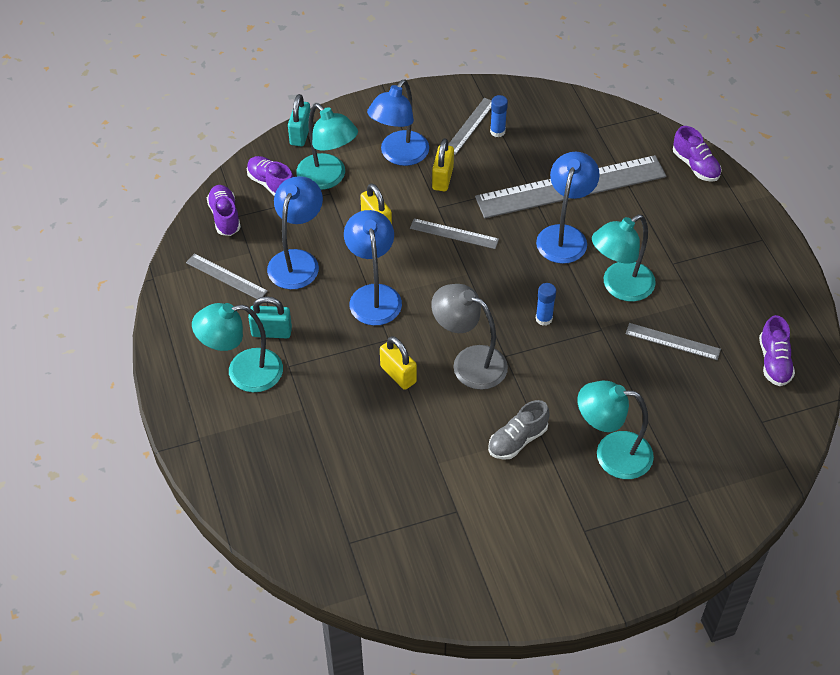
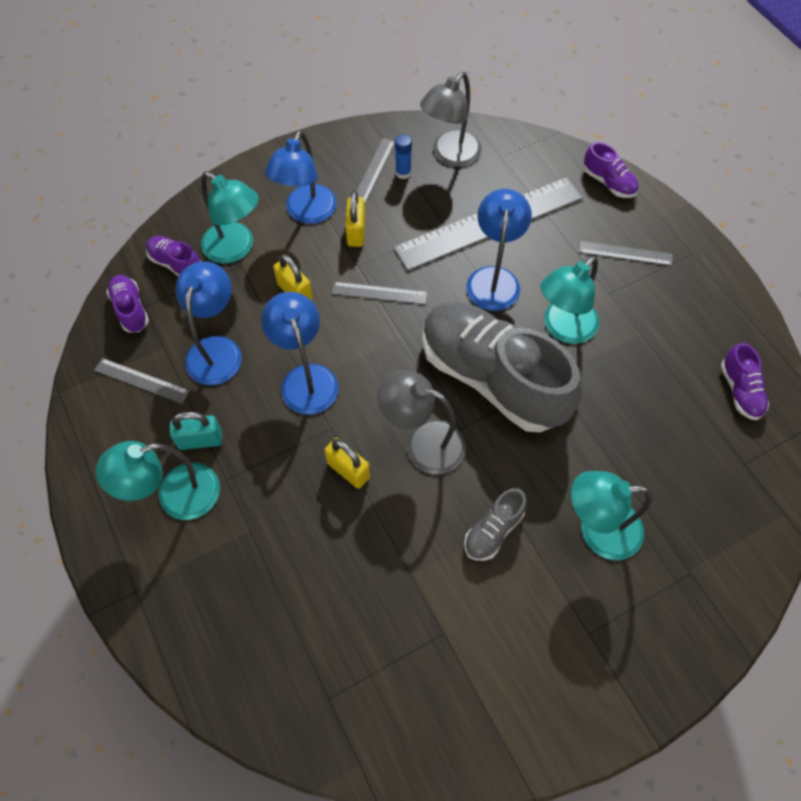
camera: 10 degrees left, 10 degrees up
turquoise padlock [288,94,310,146] -> none
blue glue stick [536,283,556,326] -> grey shoe [422,302,582,432]
grey ruler [626,323,721,360] -> grey ruler moved to [579,241,673,266]
none -> grey lamp [420,72,481,167]

